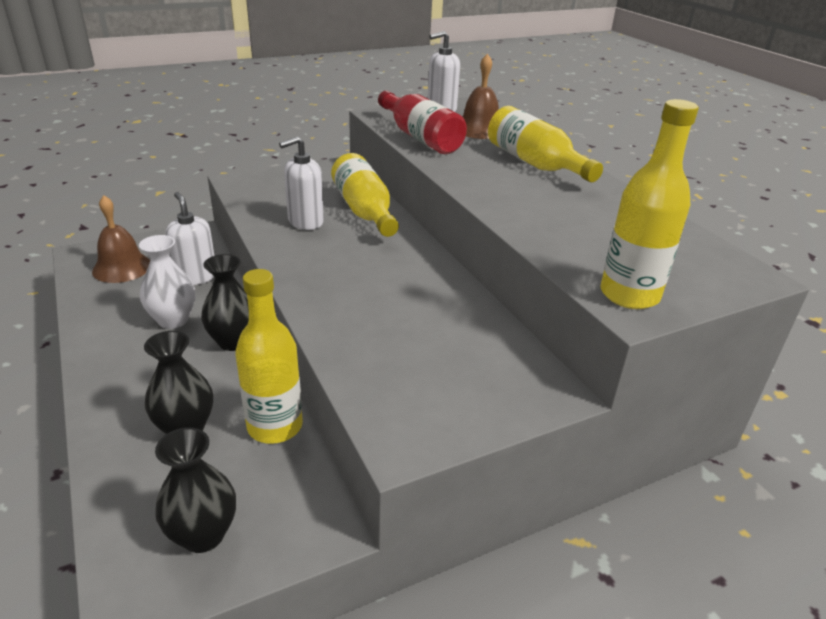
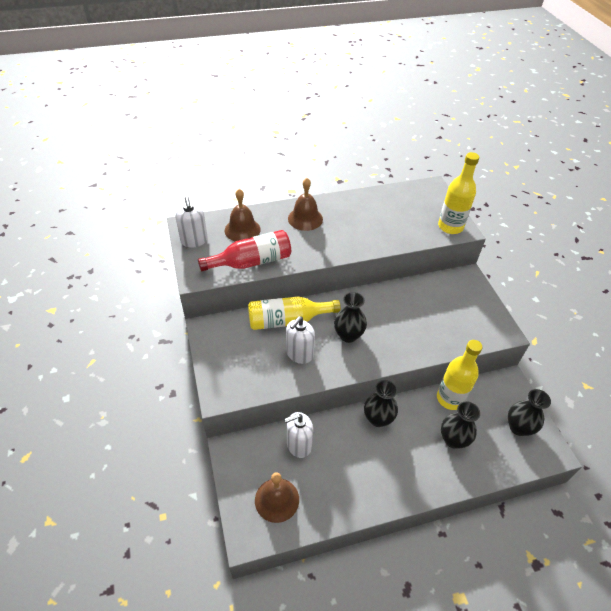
camera: 80 degrees left, 15 degrees up
white vase [139,235,195,329] -> none
white soap dispenser [279,136,324,230] -> white soap dispenser turned 60 degrees clockwise [286,316,315,364]
yellow bottle [488,106,603,182] -> brown bell [288,178,323,231]
none -> black vase [334,292,367,343]

